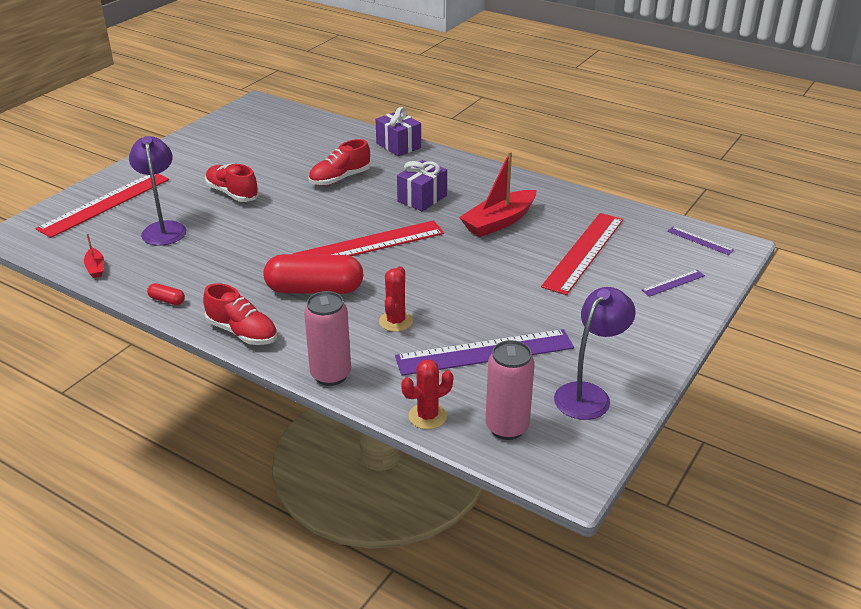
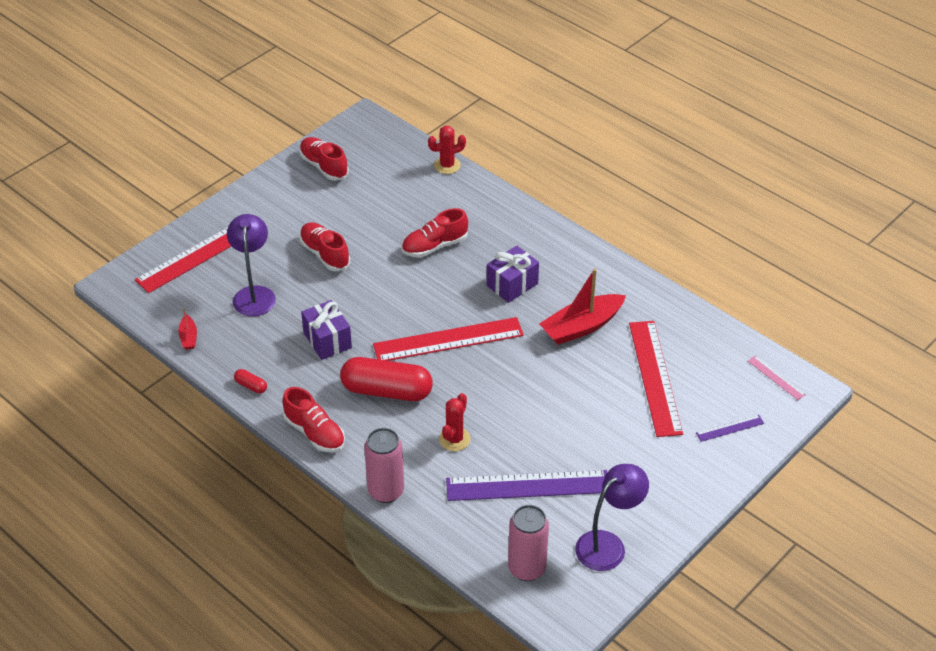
camera: 10 degrees right, 10 degrees up
purple gift [375,107,421,157] -> purple gift moved to [301,300,352,360]
red cactus [401,359,453,429] -> red cactus moved to [428,126,466,174]
red ruler [541,213,623,295] -> red ruler turned 45 degrees counterclockwise [629,321,683,437]
purple ruler [667,227,734,255] -> pink ruler [748,355,806,400]
none -> red shoe [299,137,349,181]

